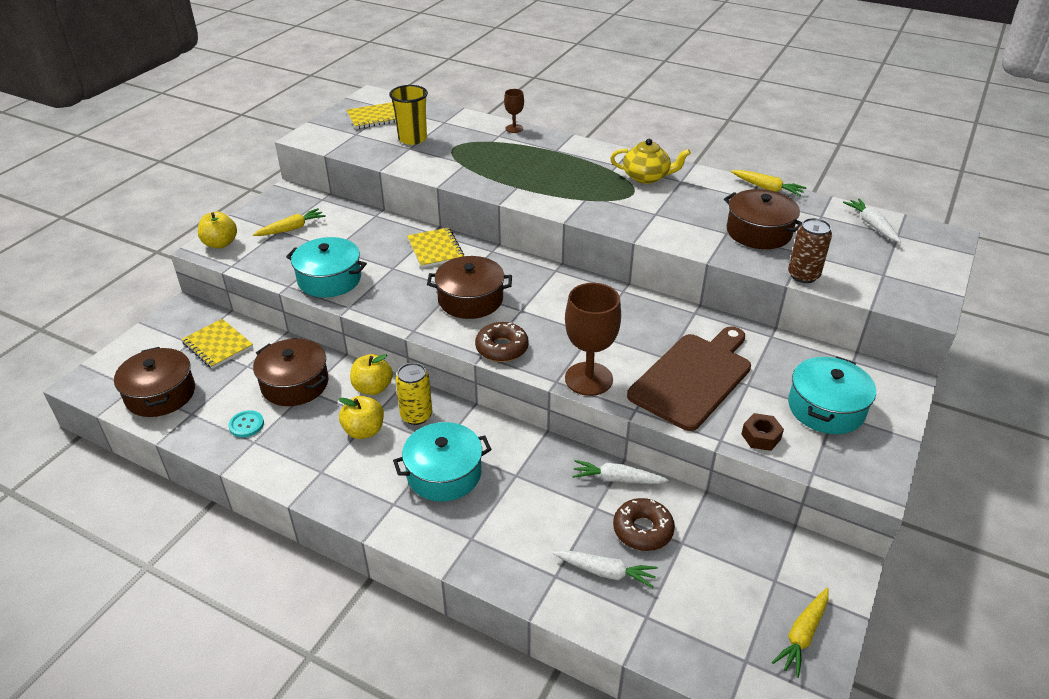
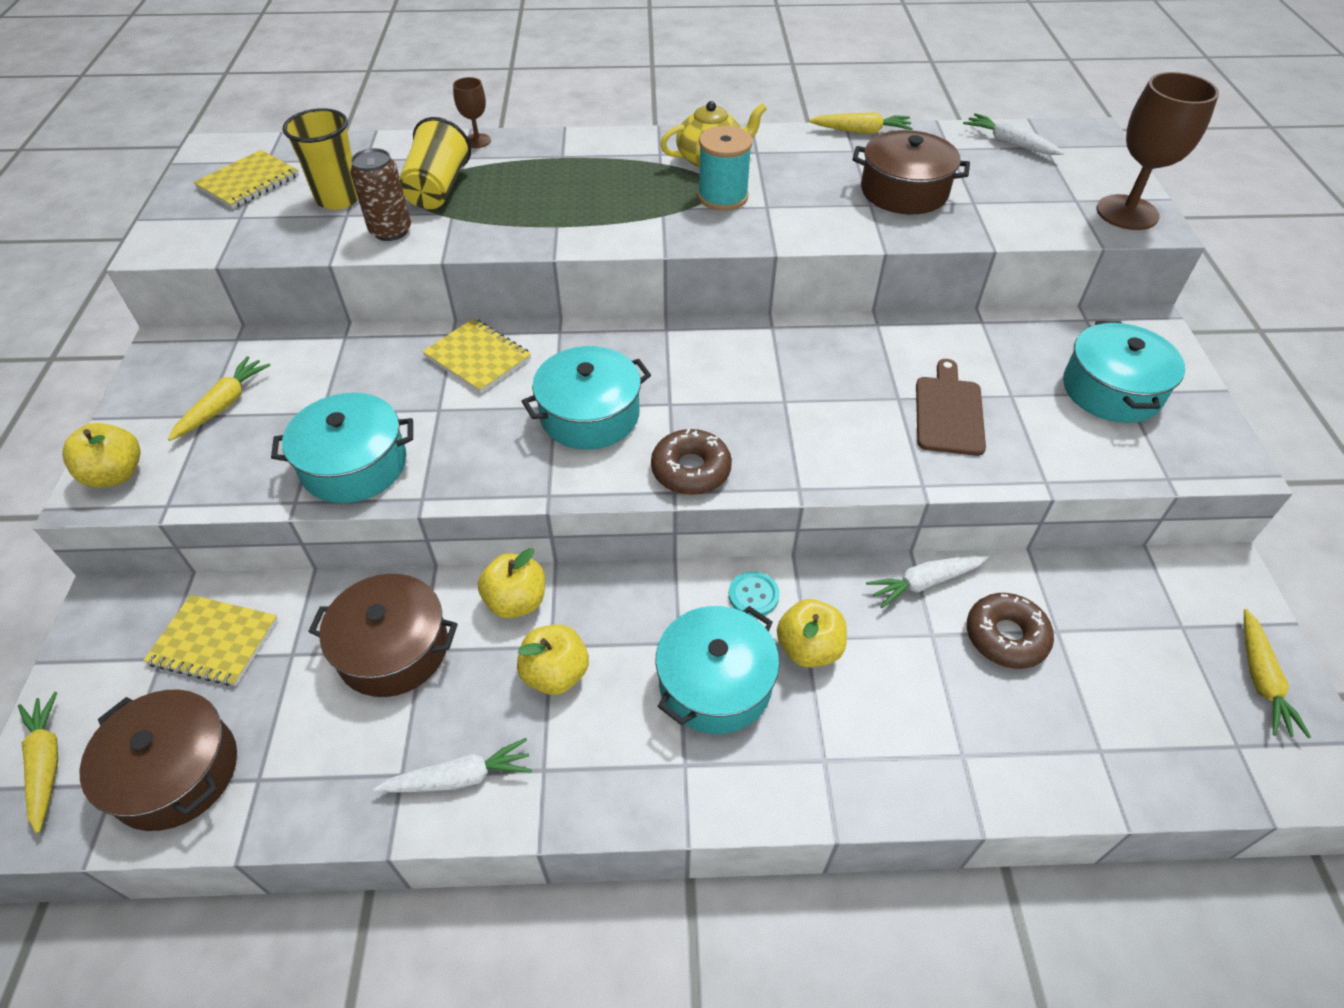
camera: 30 degrees left, 10 degrees up
turquoise button [228,410,264,437] -> turquoise button moved to [729,571,780,617]
yellow can [395,363,432,425] -> none
brown pot [427,256,512,319] -> turquoise pot [522,346,651,450]
white carrot [553,550,658,588] -> white carrot moved to [373,738,532,793]
brown goblet [565,283,621,396] -> brown goblet moved to [1096,72,1219,230]
brown cutting board [627,326,751,431] -> brown cutting board [916,359,986,456], size x0.60
brown nut [741,413,784,451] -> none
brown can [788,218,832,283] -> brown can moved to [350,148,411,241]
none -> yellow carrot [18,692,58,834]
none -> yellow cup [400,117,471,209]
none -> turquoise spool [698,126,753,211]
none -> yellow apple [777,599,847,668]

